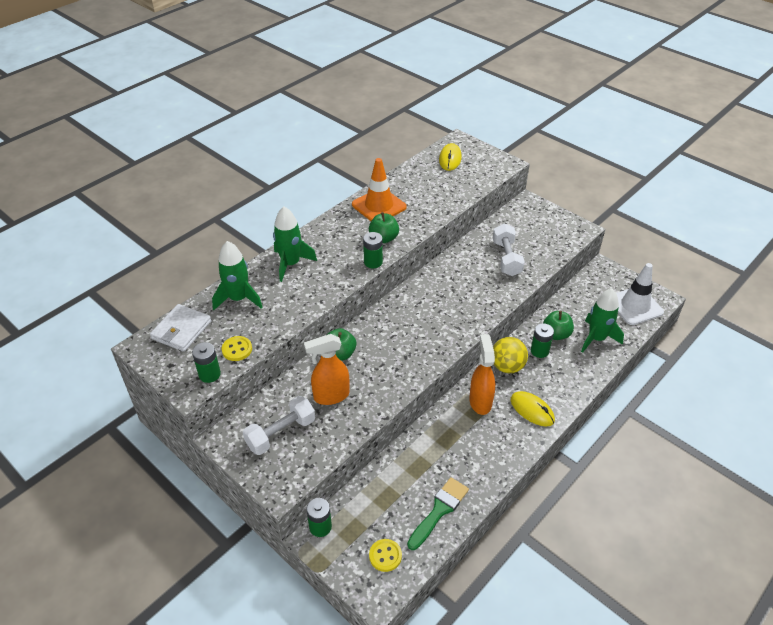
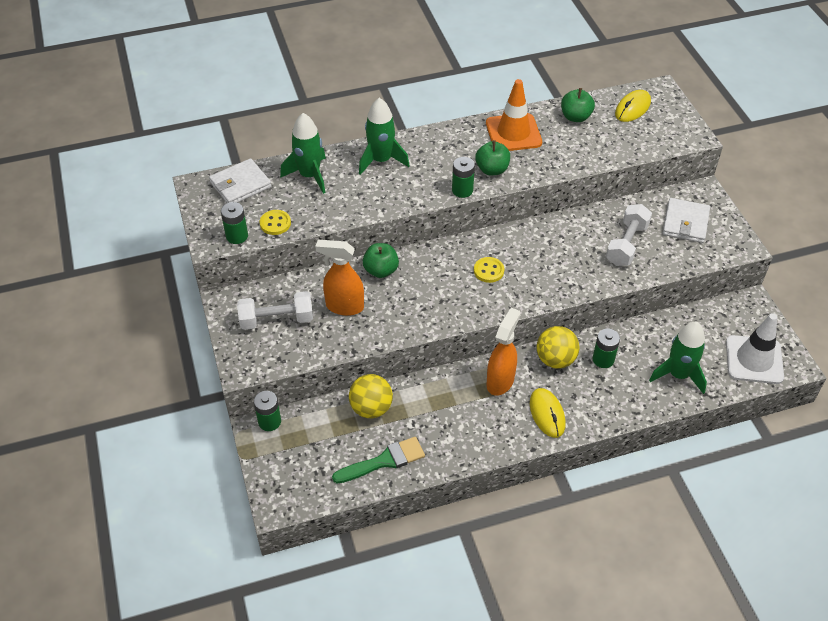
camera: 30 degrees right, 5 degrees up
yellow button [369,539,402,572] -> yellow button moved to [474,257,504,283]
green apple [543,311,574,340] -> green apple moved to [561,88,595,122]
none -> yellow ball [349,374,393,418]
none -> white wallet [663,198,710,243]

